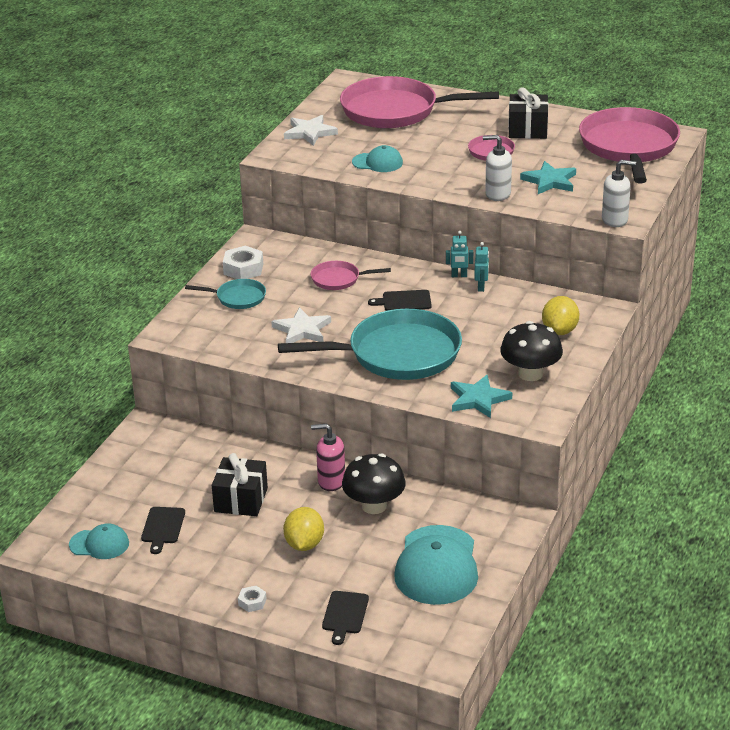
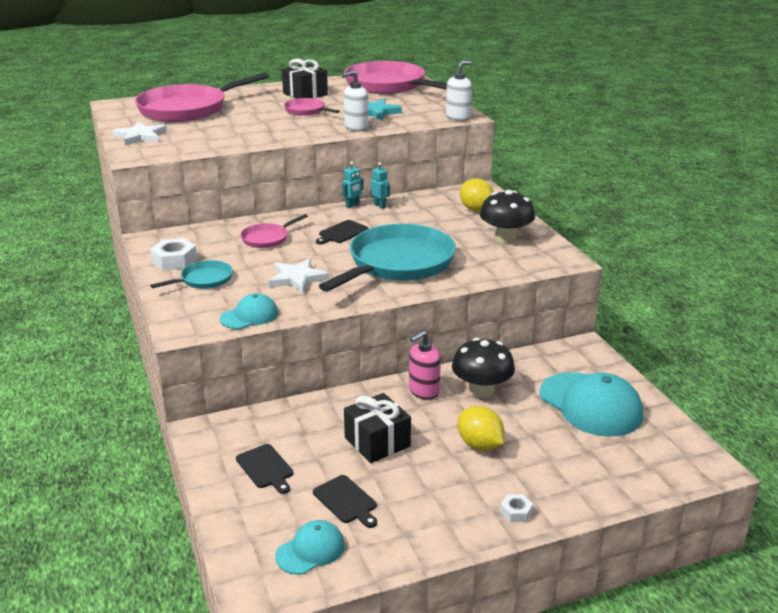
camera: 45 degrees left, 5 degrees down
black cutting board [322,591,369,645] -> black cutting board moved to [236,444,293,494]
turquoise cap [352,145,403,172] -> turquoise cap moved to [220,293,278,329]
turquoise star [451,375,512,418] -> none

